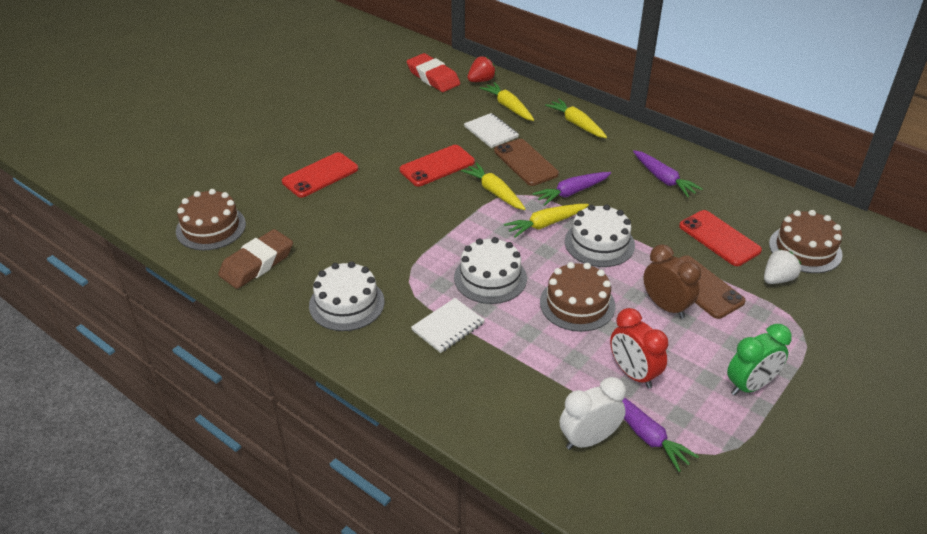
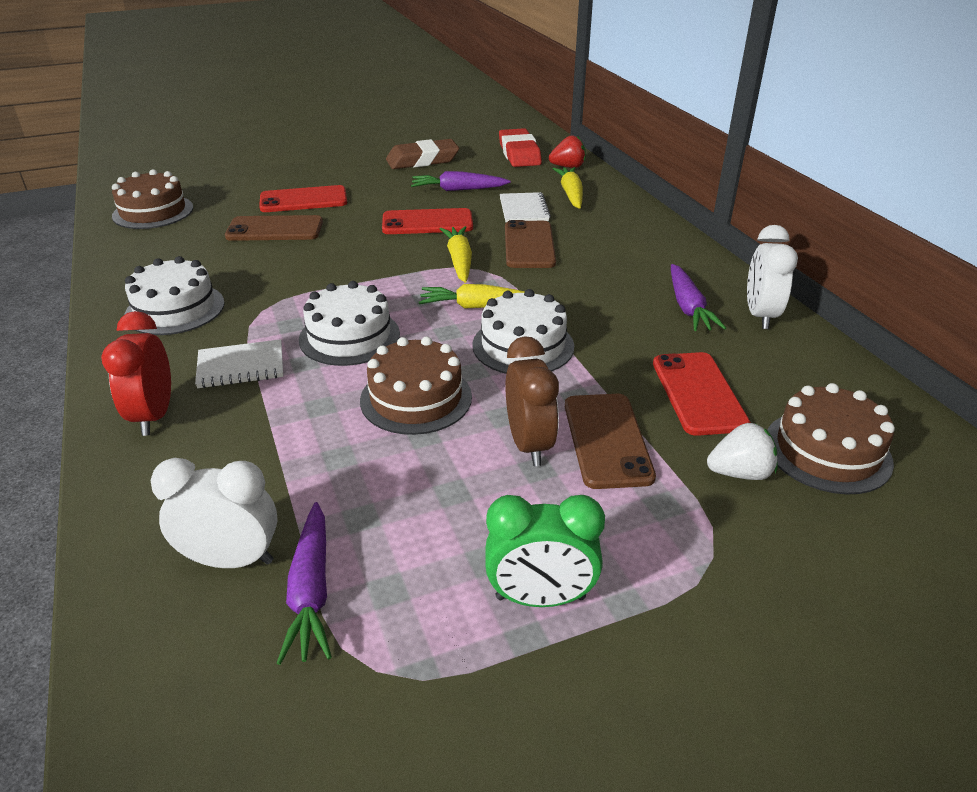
camera: 30 degrees right, 5 degrees down
brown eraser [218,229,293,289] -> brown eraser moved to [386,139,459,169]
purple carrot [533,172,611,206] -> purple carrot moved to [411,171,511,191]
yellow carrot [545,99,607,138] -> none
red clock [610,308,668,389] -> red clock moved to [101,311,171,436]
none -> brown phone [225,215,323,241]
none -> white clock [747,225,798,329]

